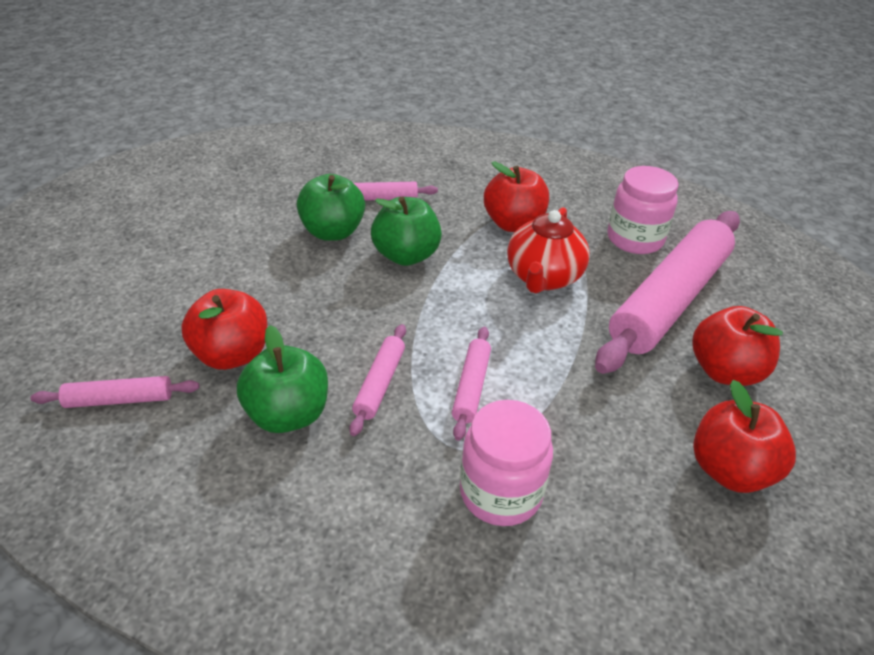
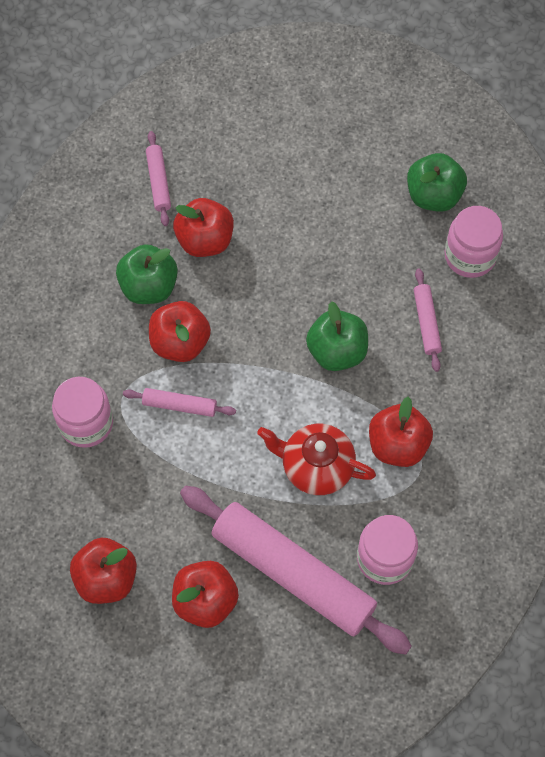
camera: 90 degrees right, 25 degrees up
green apple [297,174,365,241] -> green apple moved to [407,153,467,212]
pink rolling pin [349,324,406,436] -> red apple [149,301,211,362]
none -> pink jar [444,206,503,278]

